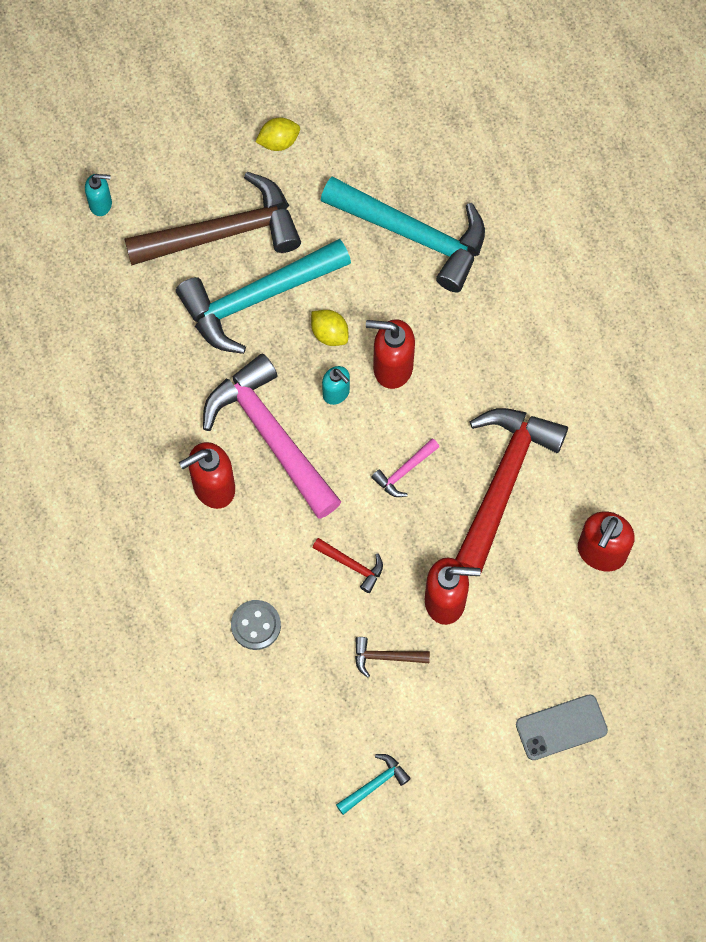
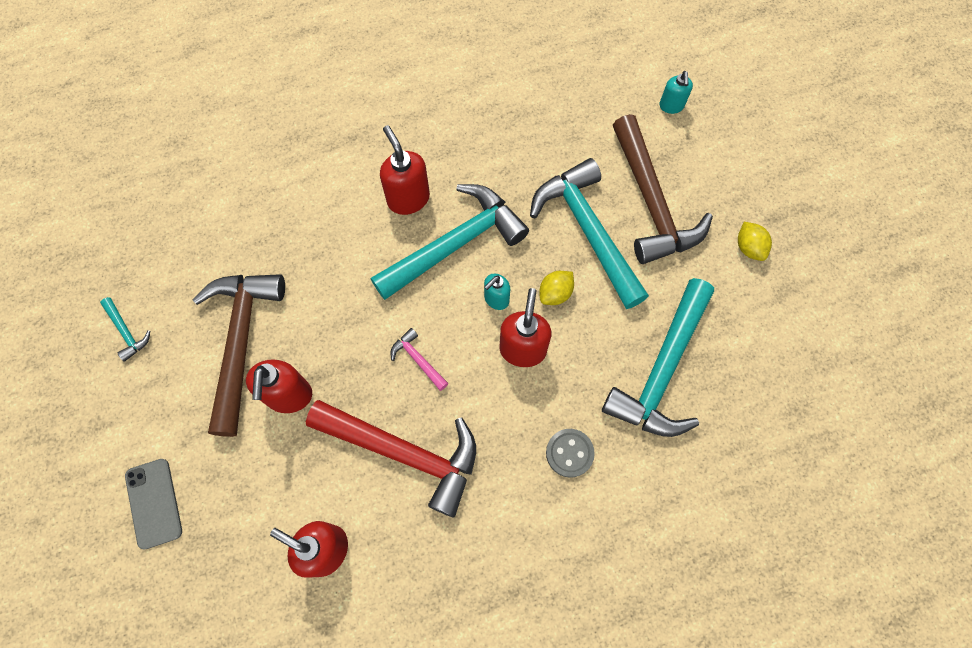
camera: 90 degrees right, 0 degrees up
pink hammer [203,354,341,519] -> turquoise hammer [371,184,529,300]
grey button [231,600,281,650] -> grey button moved to [546,429,595,478]
red hammer [312,538,383,593] -> none
brown hammer [355,637,430,678] -> brown hammer [193,274,285,437], size x2.41

